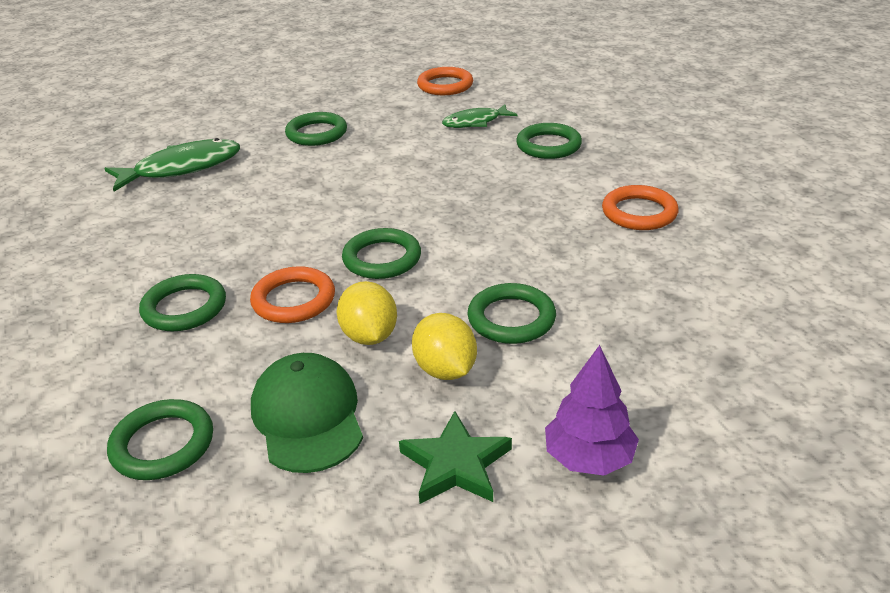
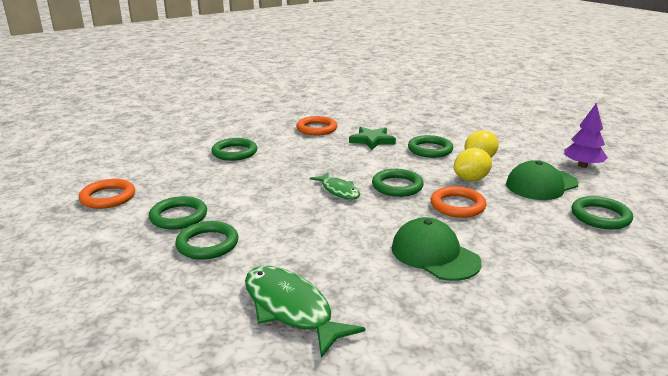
camera: 105 degrees left, 10 degrees down
green ring [139,274,226,331] -> green ring moved to [149,196,207,230]
green star [399,411,512,504] -> green star moved to [349,127,396,150]
green fish [442,104,518,128] -> green fish moved to [310,172,360,200]
purple tree [545,345,639,476] -> purple tree moved to [564,103,608,168]
none -> green cap [392,217,482,281]

